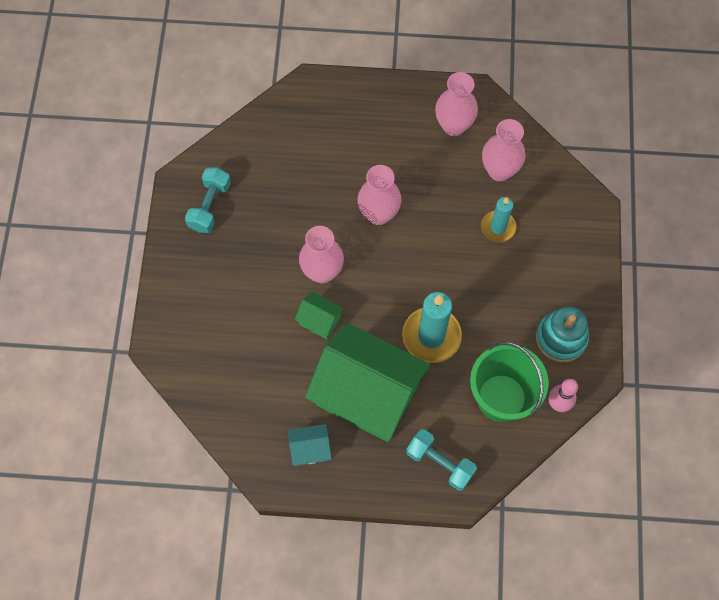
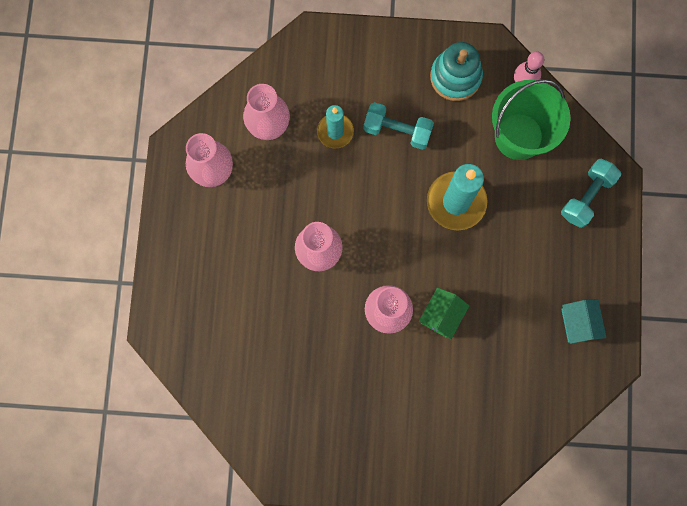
camera: 90 degrees left, 10 degrees up
turquoise dumbbell [185,167,231,233] -> turquoise dumbbell moved to [363,102,434,150]
green house [305,323,430,442] -> none

